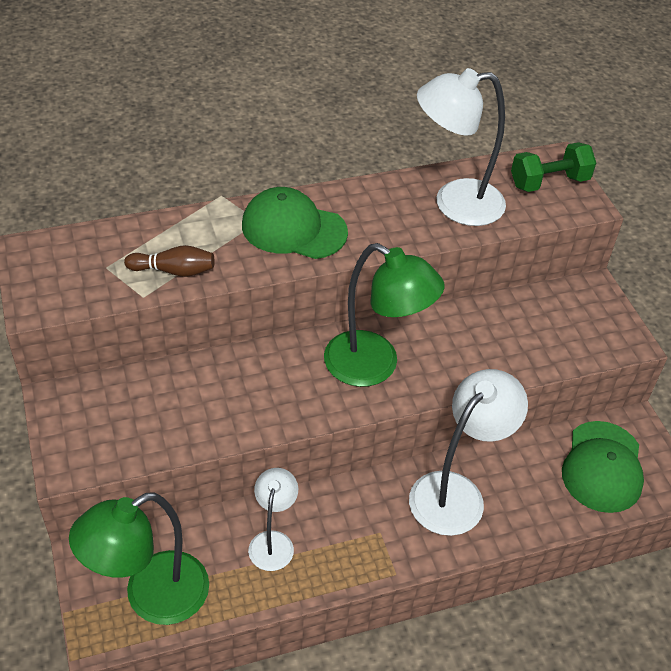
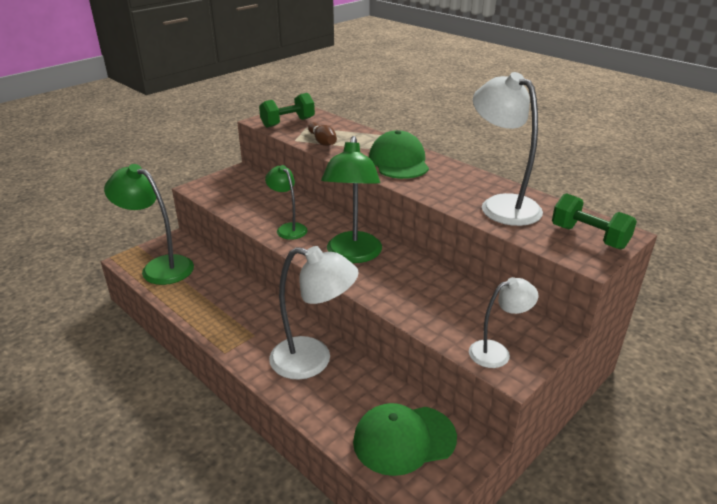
camera: 65 degrees right, 15 degrees down
white lamp [248,468,298,571] -> white lamp moved to [469,277,538,368]
none -> green dumbbell [259,93,315,128]
none -> green lamp [265,165,308,240]

